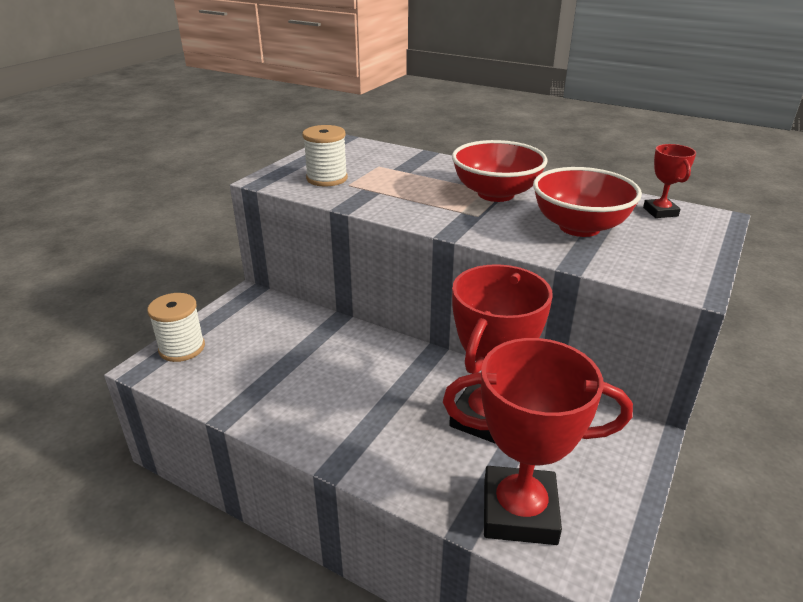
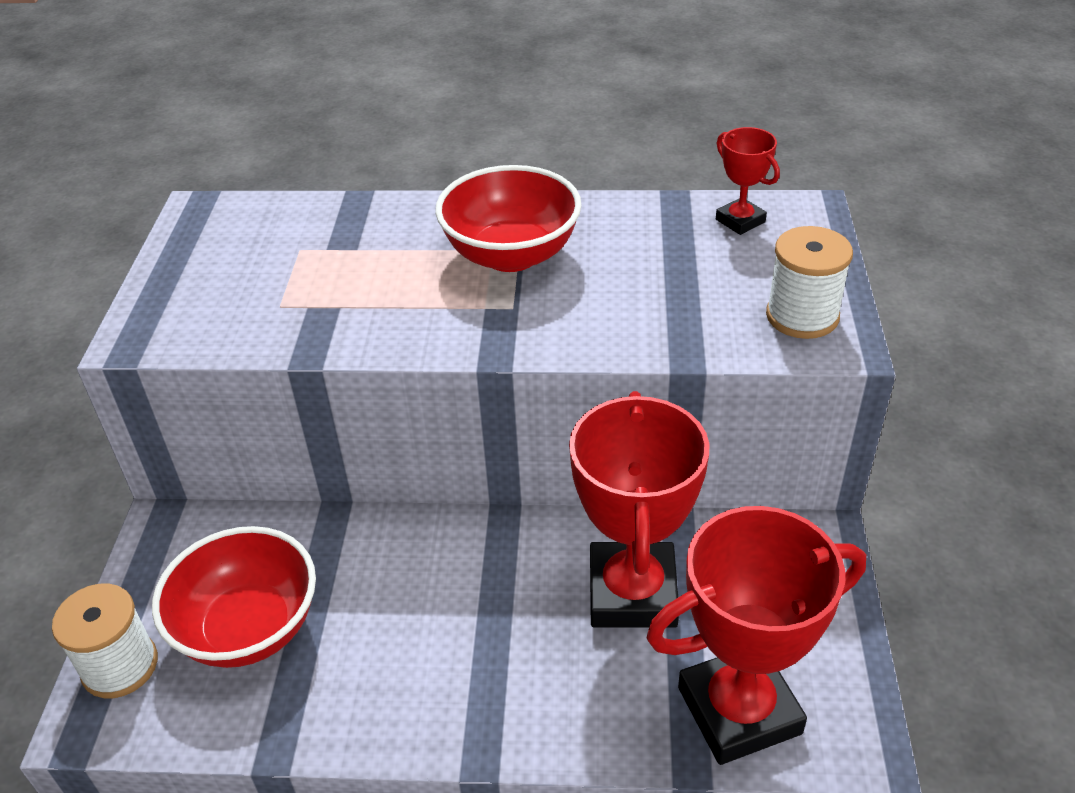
camera: 25 degrees left, 10 degrees up
white spool [302,125,348,187] -> white spool moved to [766,226,853,339]
red bowl [533,167,642,237] -> red bowl moved to [152,526,316,668]

